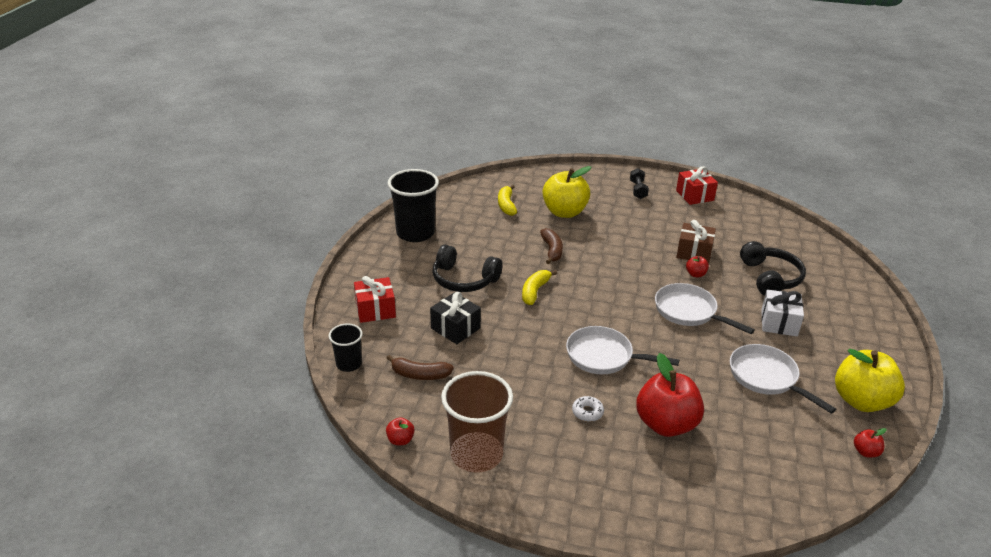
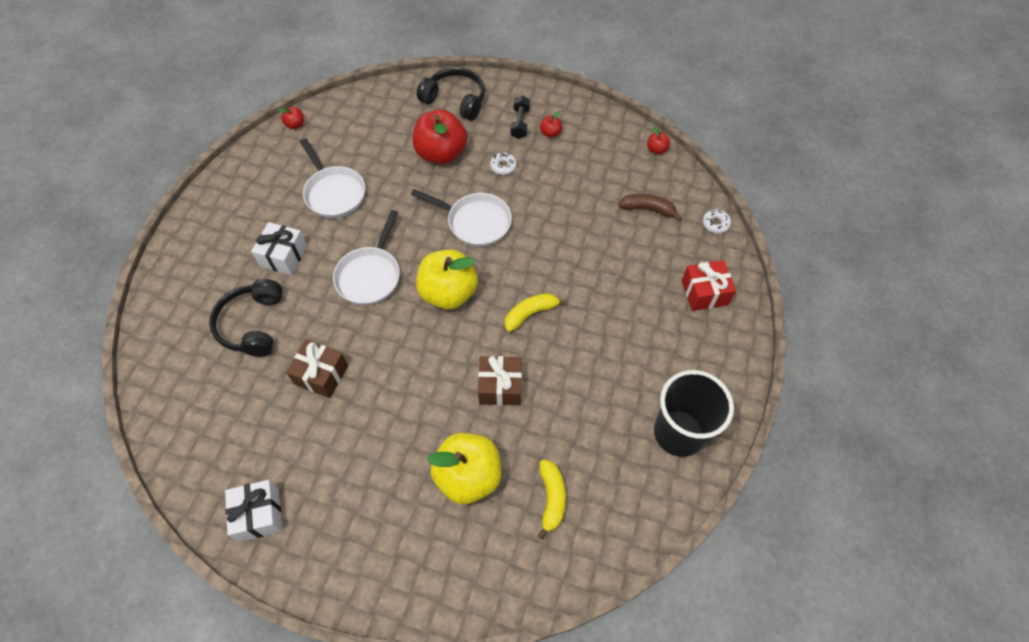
camera: 175 degrees left, 25 degrees up
black cup [329,324,363,372] -> white donut [703,209,731,234]
black gift [430,292,481,344] -> none
black headphones [432,244,502,292] -> black headphones moved to [417,67,485,121]
brown cup [441,371,513,473] -> none
yellow banana [522,270,557,305] -> yellow banana turned 150 degrees counterclockwise [505,293,567,332]
brown banana [540,228,563,264] -> brown gift [478,356,522,405]
black dumbbell [630,168,649,199] -> black dumbbell moved to [511,96,530,139]
white pan [655,283,755,334] -> white pan turned 60 degrees clockwise [333,210,400,305]
red gift [676,166,718,205] -> white gift [225,480,282,542]
red apple [686,256,709,277] -> red apple moved to [540,111,562,138]
yellow apple [835,349,905,412] -> yellow apple moved to [416,249,478,309]

